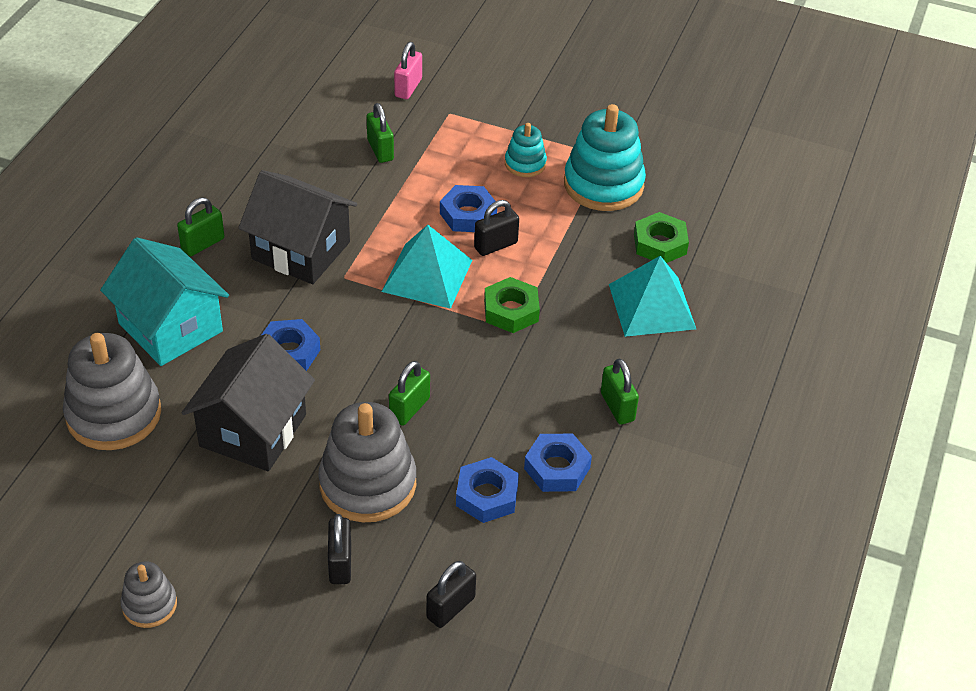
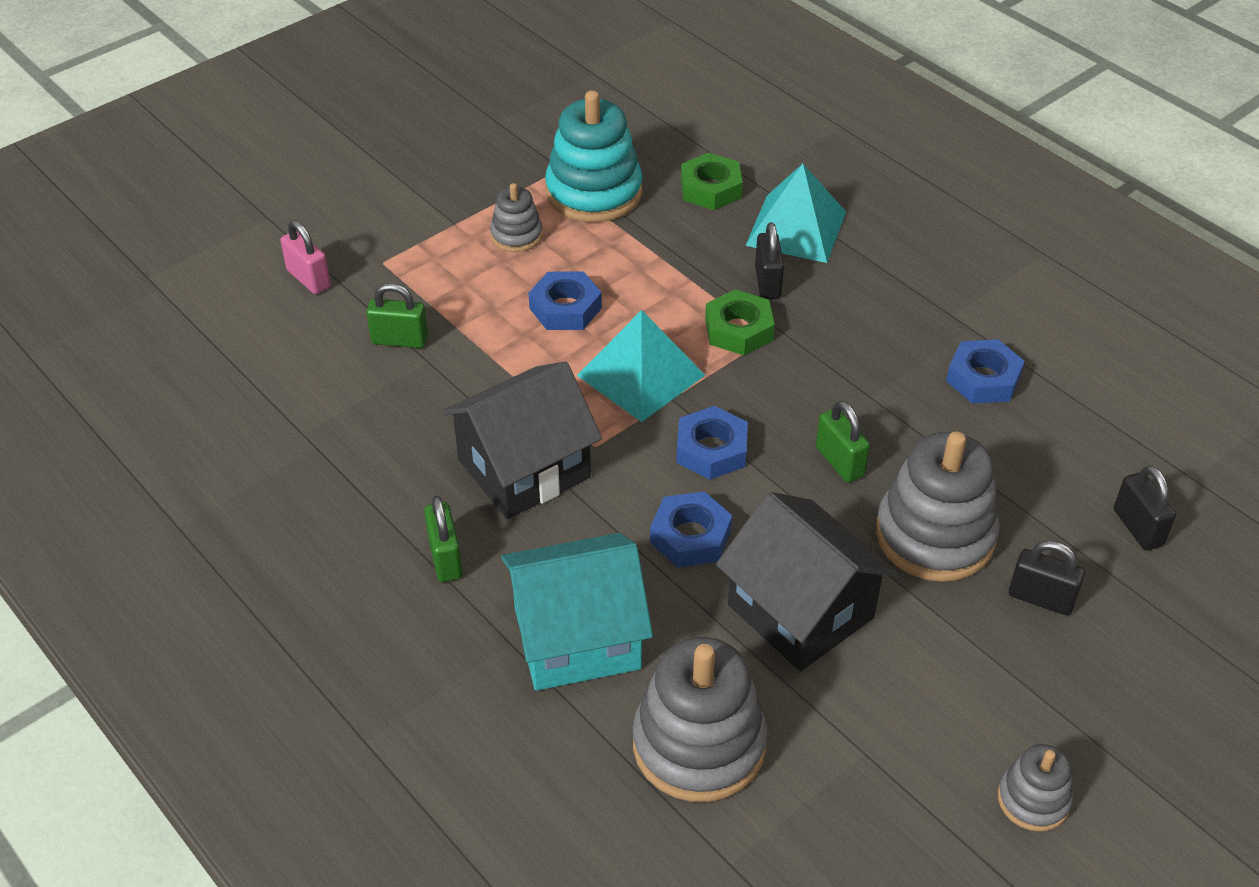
camera: 60 degrees left, 0 degrees up
blue nut [456,457,519,523] -> blue nut moved to [676,406,748,480]
black padlock [474,200,519,256] -> black padlock moved to [755,222,784,299]
turquoise stacking toy [505,123,547,177] -> grey stacking toy [490,183,543,252]
green padlock [601,358,639,425] -> none

